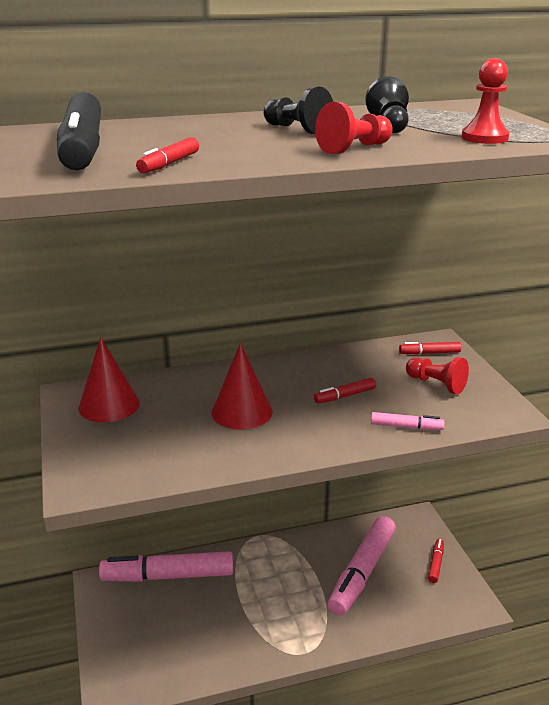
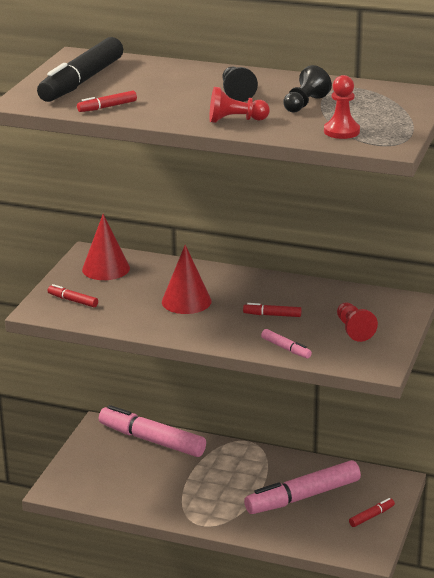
camera: 35 degrees right, 0 degrees up
red marker [399,342,461,355] -> red marker moved to [48,284,98,307]

